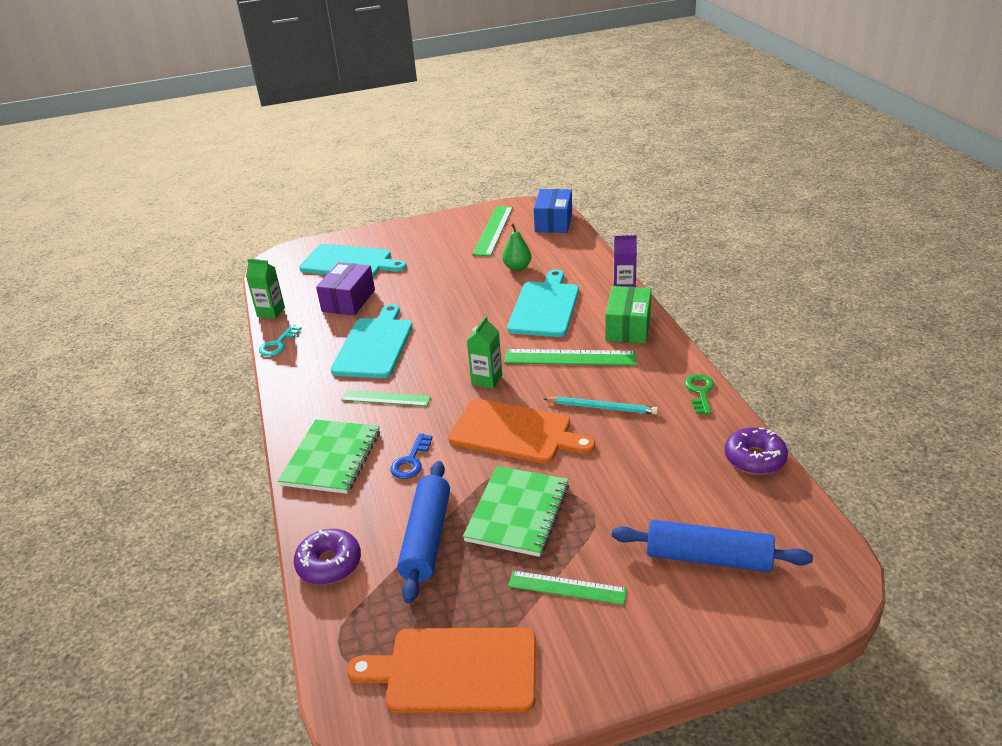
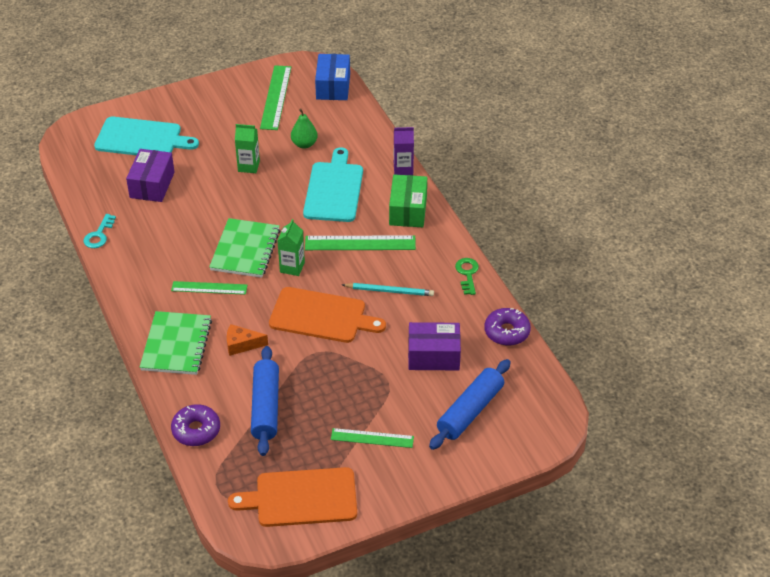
camera: 10 degrees left, 10 degrees up
green carton [246,259,285,319] -> green carton moved to [235,124,260,173]
turquoise cutting board [331,304,413,378] -> none
blue key [390,433,433,479] -> orange cheese [227,324,268,356]
green notebook [463,466,569,557] -> green notebook moved to [209,218,280,278]
blue rolling pin [612,520,813,572] -> blue rolling pin turned 60 degrees counterclockwise [429,359,511,450]
none -> purple box [408,322,461,370]

